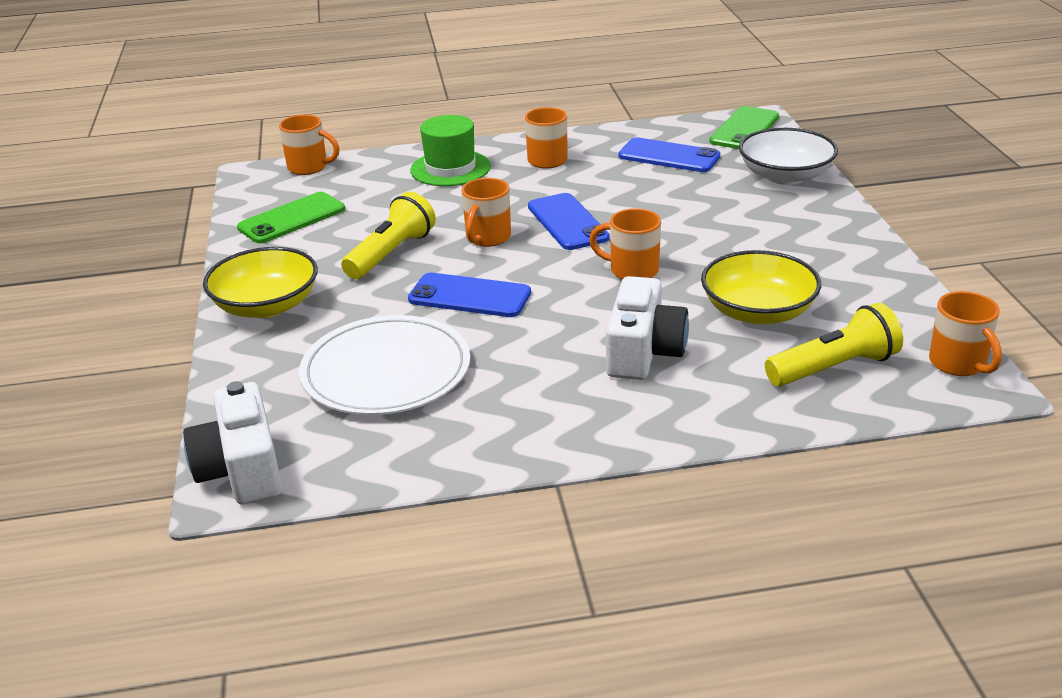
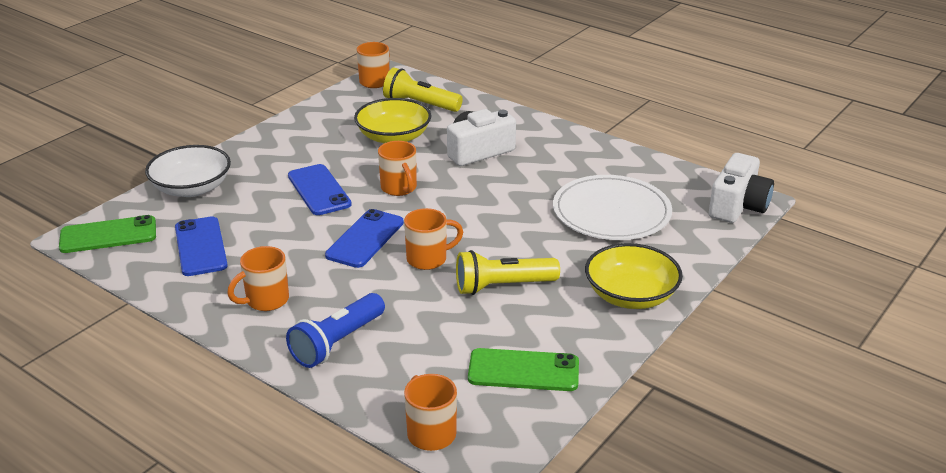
camera: 135 degrees left, 0 degrees up
blue phone [408,273,531,317] -> blue phone moved to [288,164,352,215]
green hat [410,115,491,186] -> blue flashlight [286,293,385,368]

